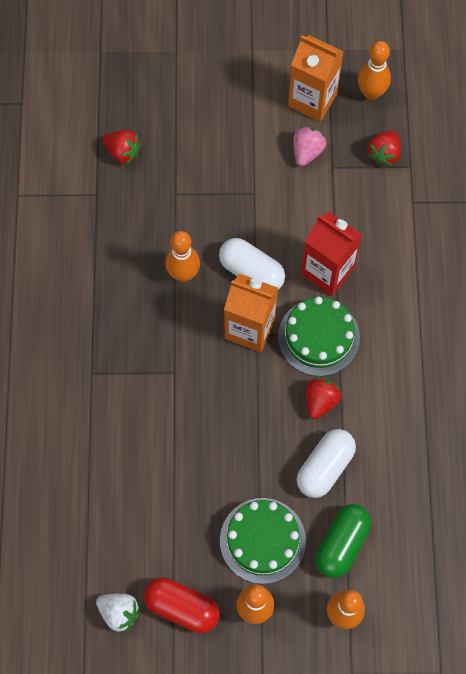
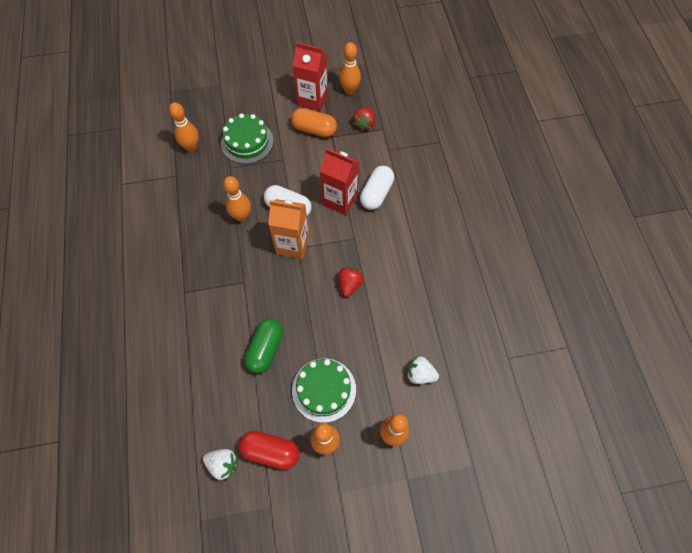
camera: 10 degrees left, 5 degrees down
red strawberry [103,130,141,164] -> orange bowling pin [169,102,199,152]
green cake [278,297,360,376] -> green cake moved to [221,113,274,164]
orange carton [288,35,344,122] -> red carton [293,42,328,111]
pink strawberry [293,126,326,166] -> orange capsule [291,108,337,137]
white capsule [297,429,356,498] -> white capsule moved to [360,166,394,210]
green capsule [316,504,371,578] -> green capsule moved to [244,318,283,373]
none -> white strawberry [407,356,439,384]

